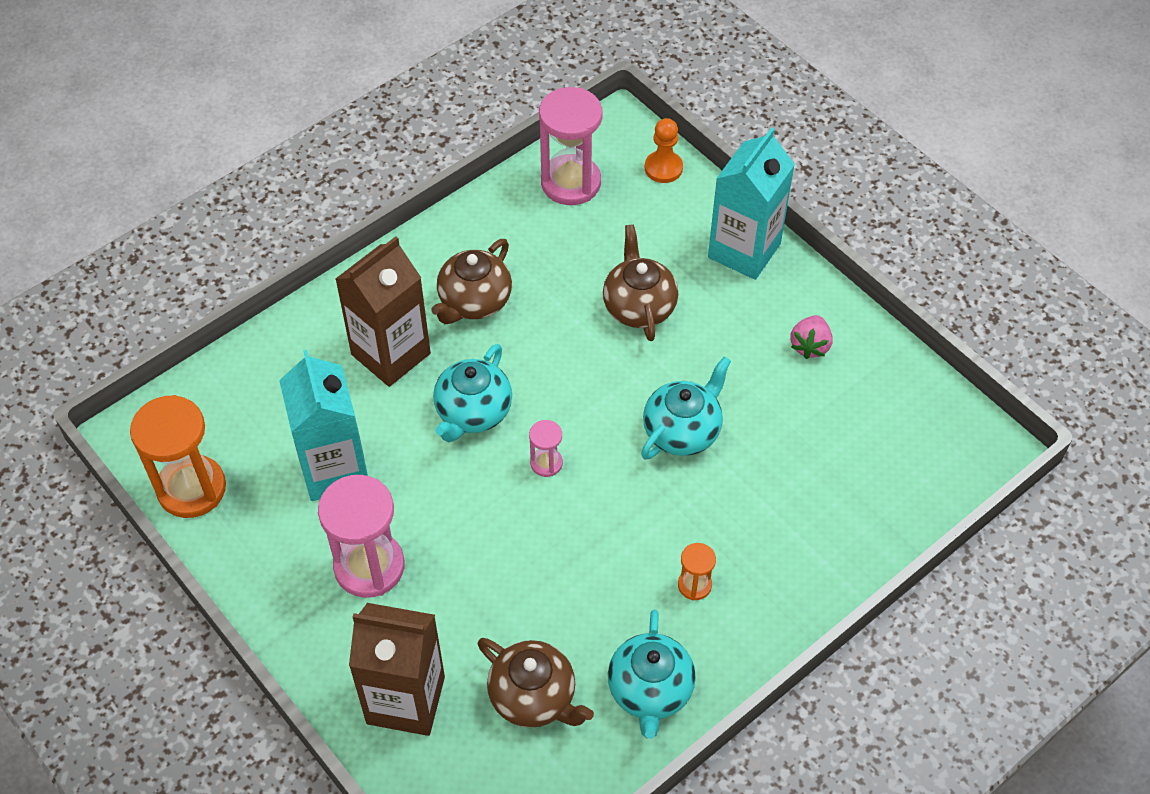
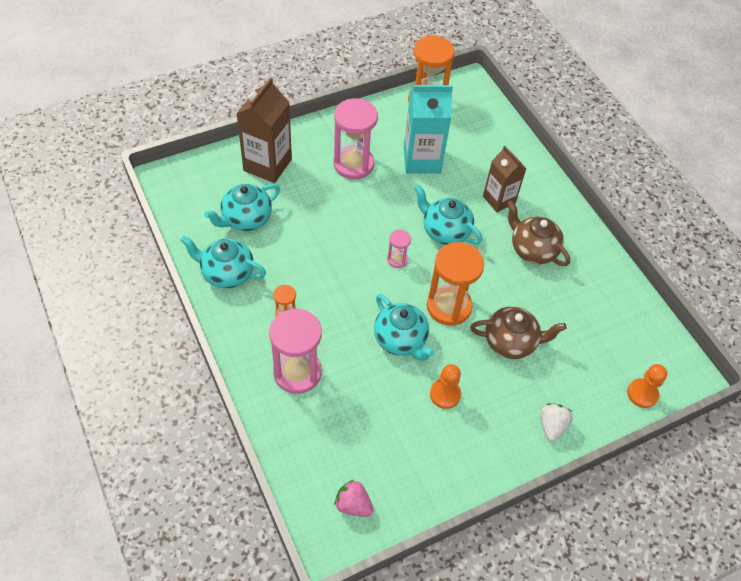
camera: 100 degrees right, 0 degrees up
brown carton [335,236,431,387] -> brown carton [483,146,527,212], size x0.66
brown teapot [478,638,594,728] -> turquoise teapot [204,184,280,231]
pink hourglass [539,87,602,205] -> pink hourglass moved to [269,308,322,394]
turquoise carton [708,127,795,280] -> white strawberry [540,403,573,441]
pink strawberry [790,315,833,359] -> pink strawberry moved to [334,480,374,517]
none -> orange hourglass [427,242,484,326]
none -> orange pawn [430,364,461,409]

